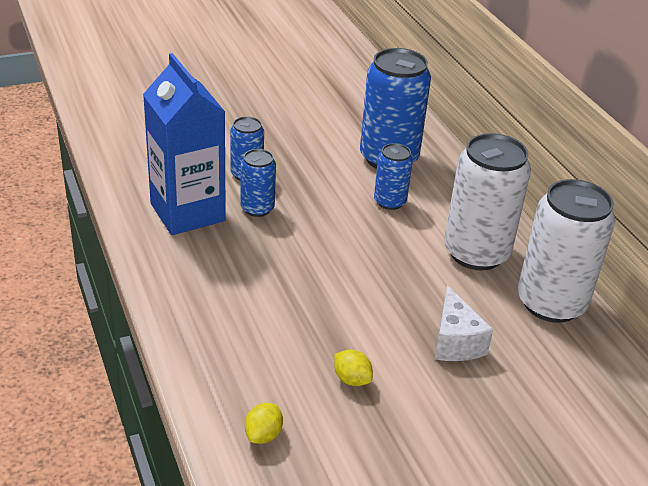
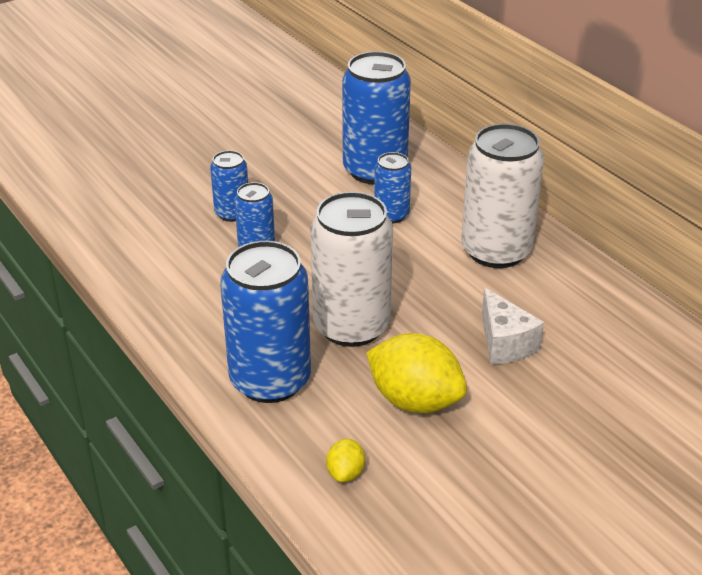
camera: 10 degrees left, 0 degrees up
blue carton [143,53,226,235] -> none
yellow lemon [334,350,373,386] -> yellow lemon [366,333,467,413], size x2.14
white can [517,179,616,323] -> white can moved to [310,192,393,347]
none -> blue can [220,241,311,403]

